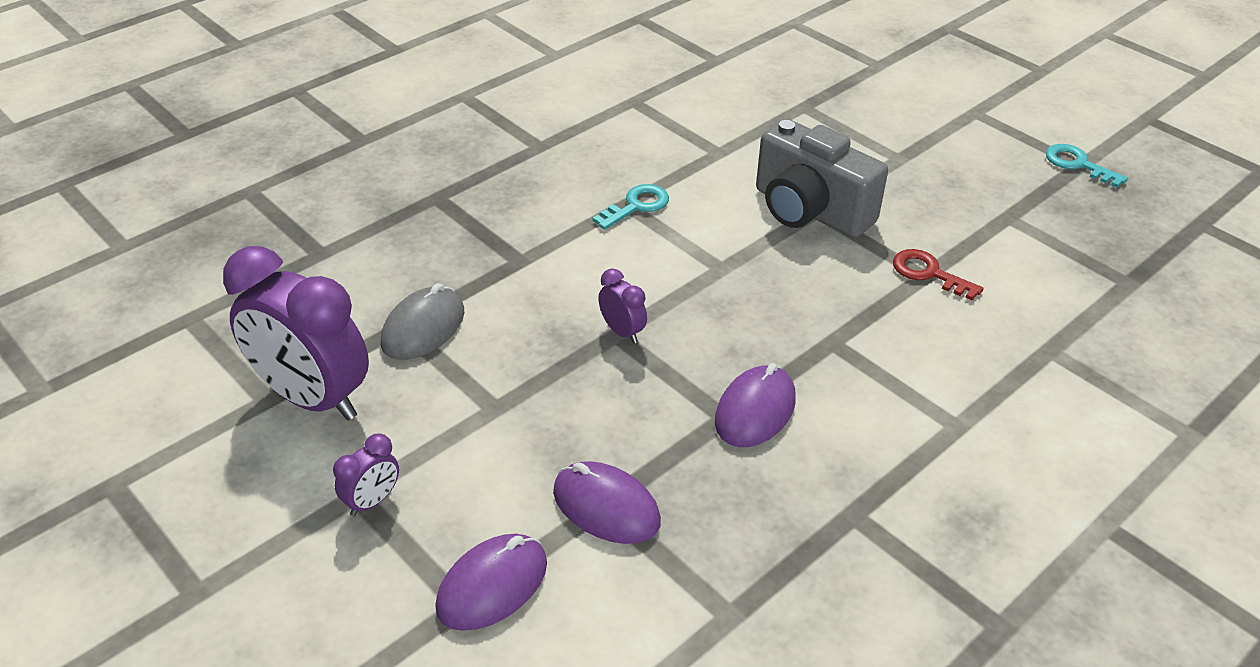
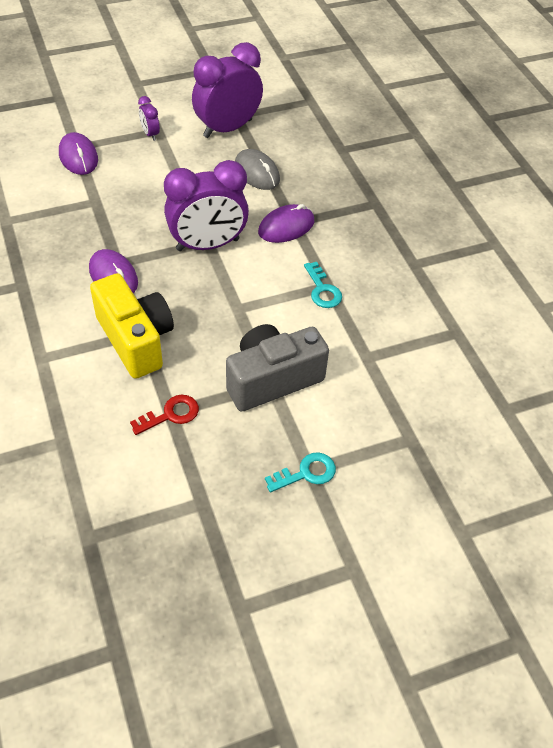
camera: 110 degrees right, 10 degrees up
purple mouse [553,461,661,544] -> purple mouse moved to [258,204,314,243]
purple clock [598,268,647,344] -> purple clock [164,160,249,251], size x2.32
turquoise key [1046,144,1128,188] -> turquoise key moved to [265,452,336,492]
none -> yellow camera [90,273,174,379]

